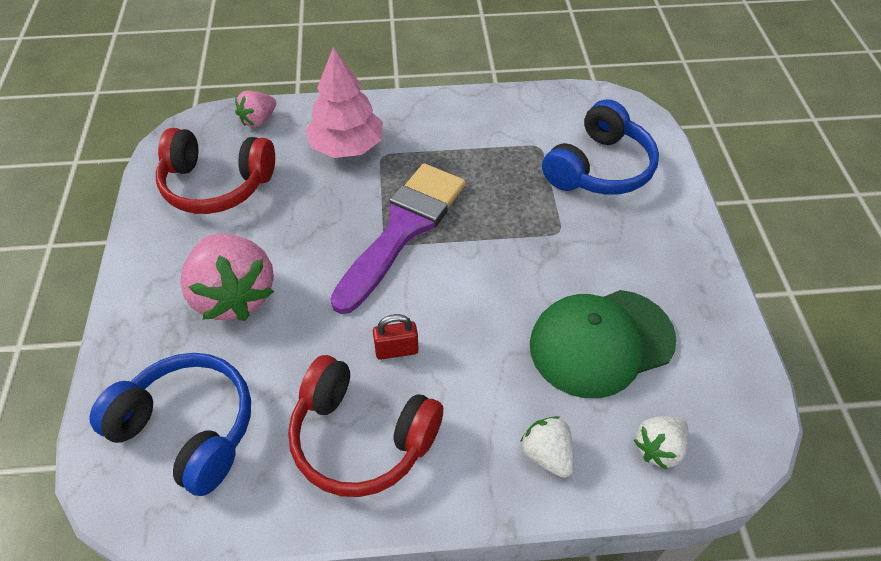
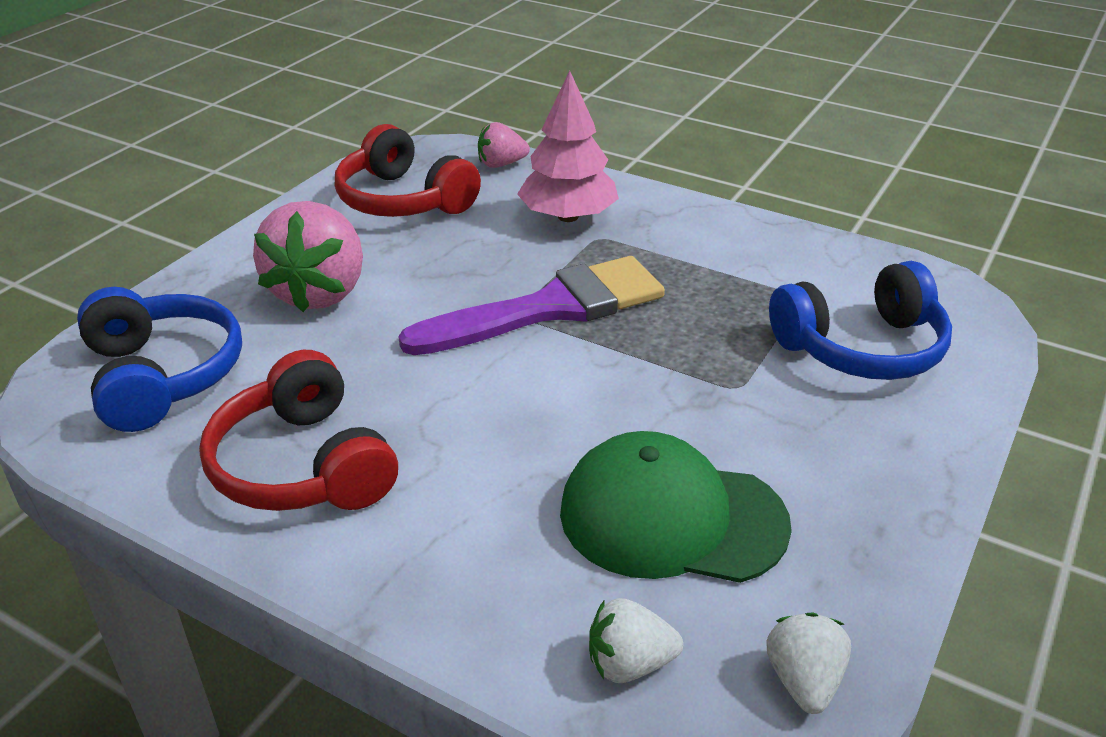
camera: 35 degrees right, 15 degrees down
red padlock [373,314,419,360] -> none
white strawberry [520,416,574,478] -> white strawberry moved to [766,613,851,714]

